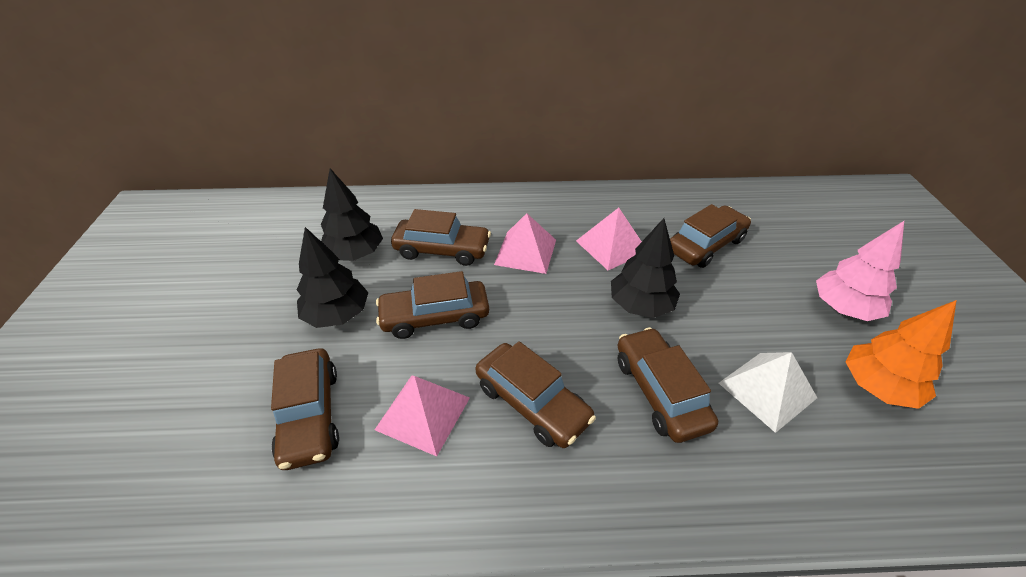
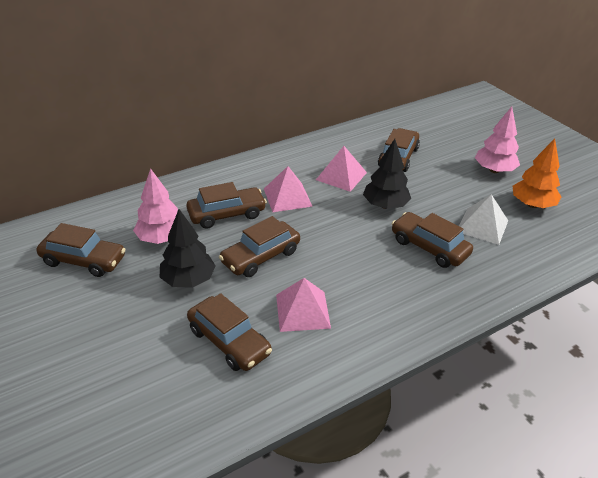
camera: 30 degrees left, 5 degrees down
black tree [321,168,383,261] -> pink tree [133,168,178,244]
brown car [475,341,596,448] -> brown car moved to [36,223,126,277]

